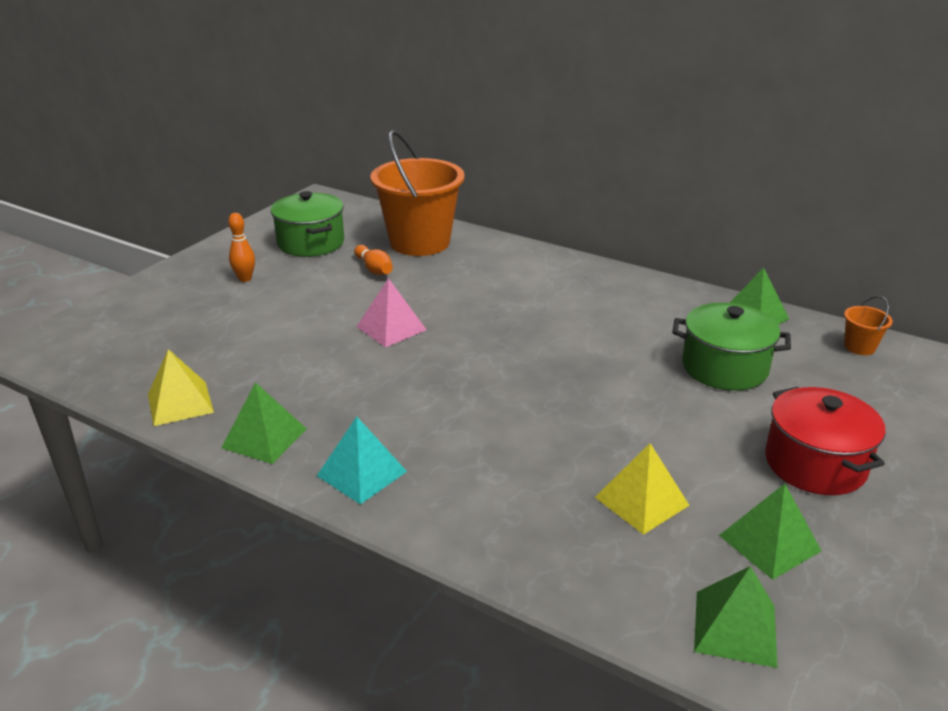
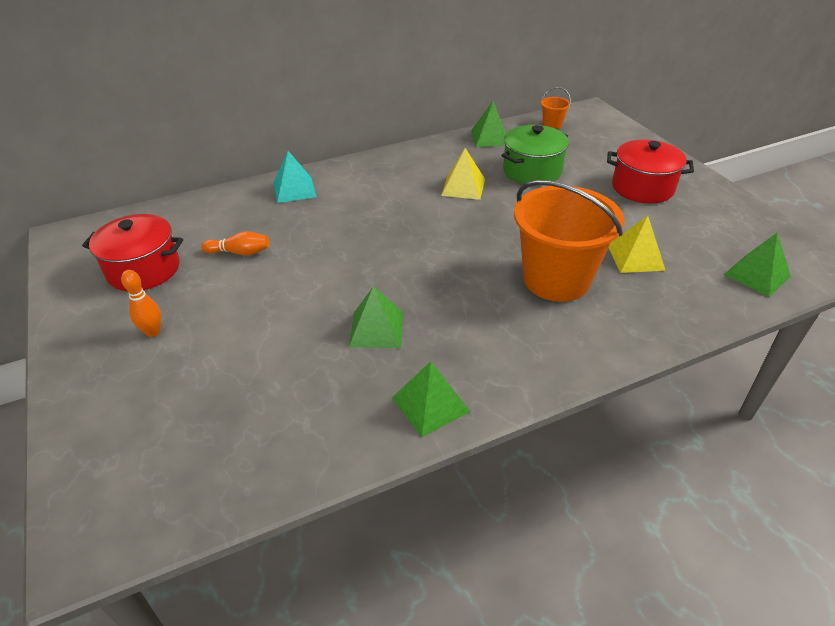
camera: 55 degrees left, 10 degrees up
yellow pyramid [148,349,214,426] -> yellow pyramid moved to [441,148,485,200]
green pot [271,191,344,257] -> red pot [82,214,183,291]
turquoise pyramid [317,416,407,505] -> turquoise pyramid moved to [274,151,317,203]
pink pyramid [357,278,427,347] -> none
orange bucket [371,130,465,256] -> orange bucket moved to [514,180,624,302]
green pyramid [719,483,821,580] -> green pyramid moved to [349,286,403,348]

